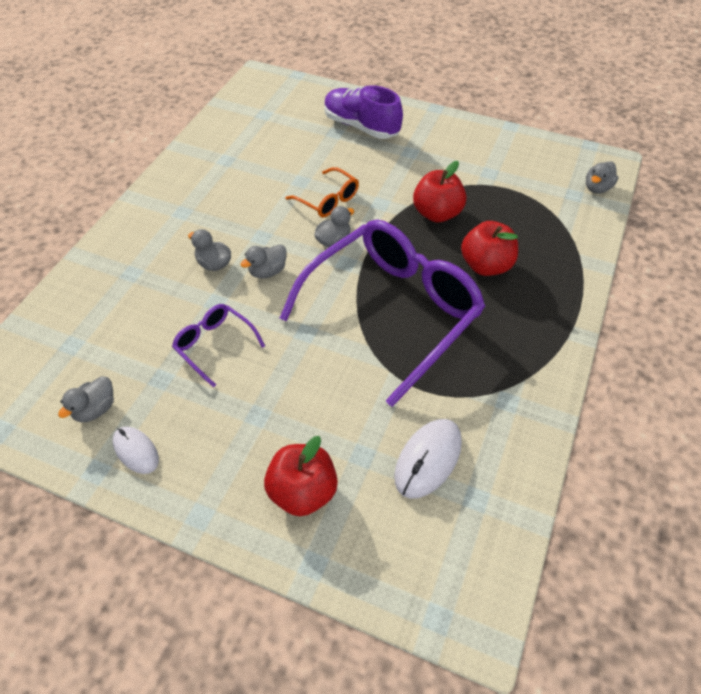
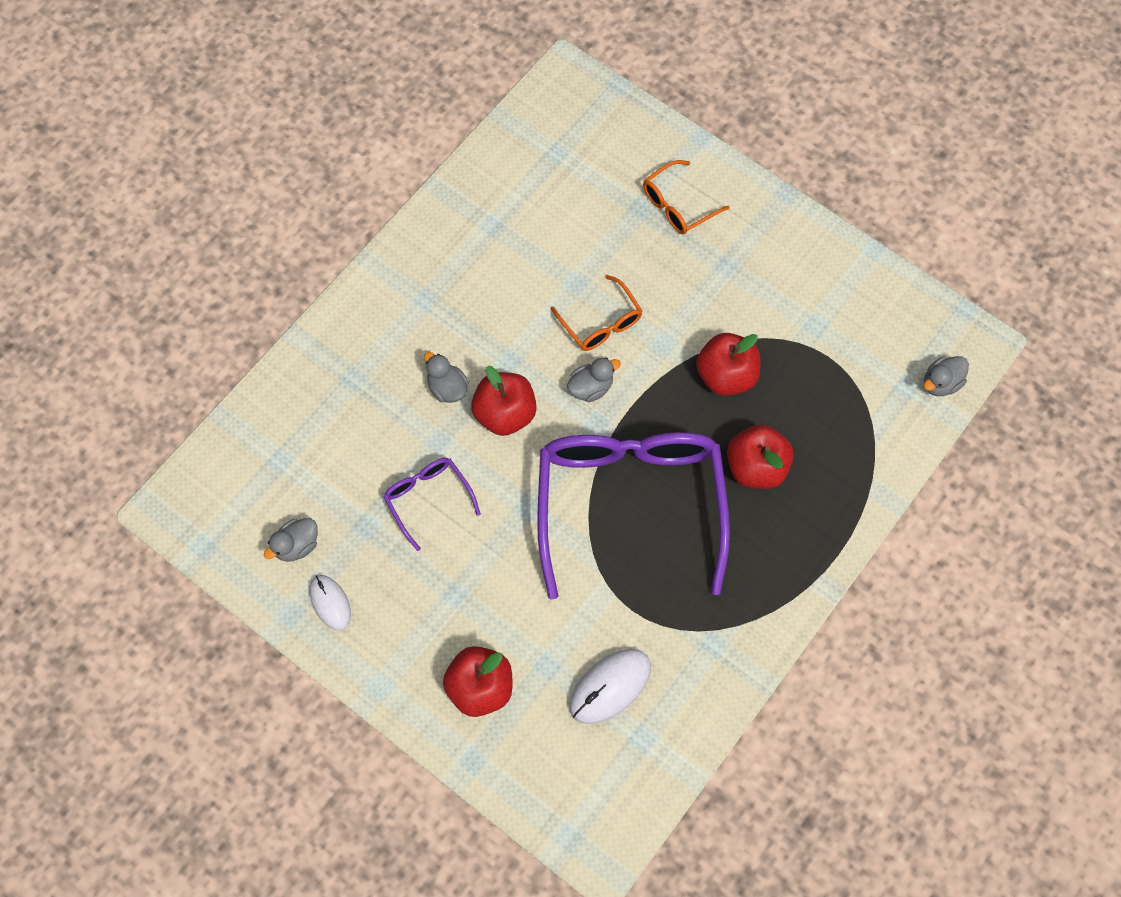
camera: 15 degrees right, 15 degrees up
grey duck [241,245,287,279] -> red apple [471,366,537,436]
purple glasses [280,220,485,407] -> purple glasses turned 60 degrees counterclockwise [537,432,730,600]
purple shoe [324,85,403,139] -> orange glasses [643,160,729,234]

